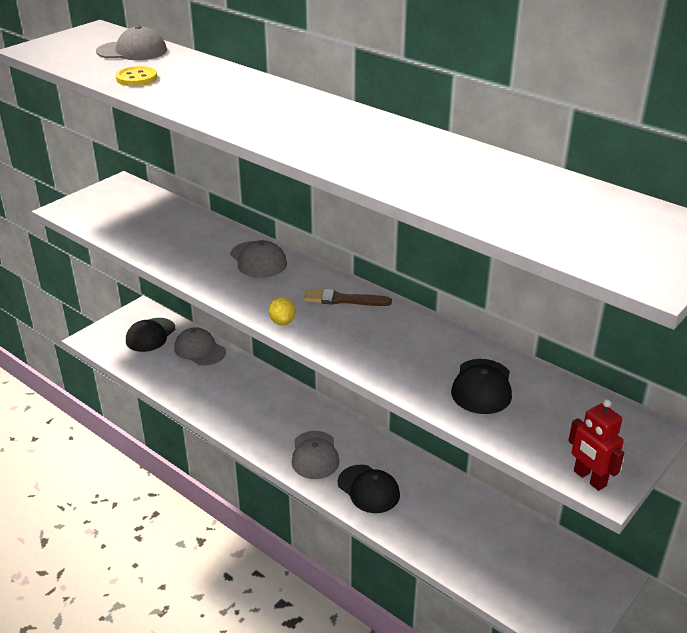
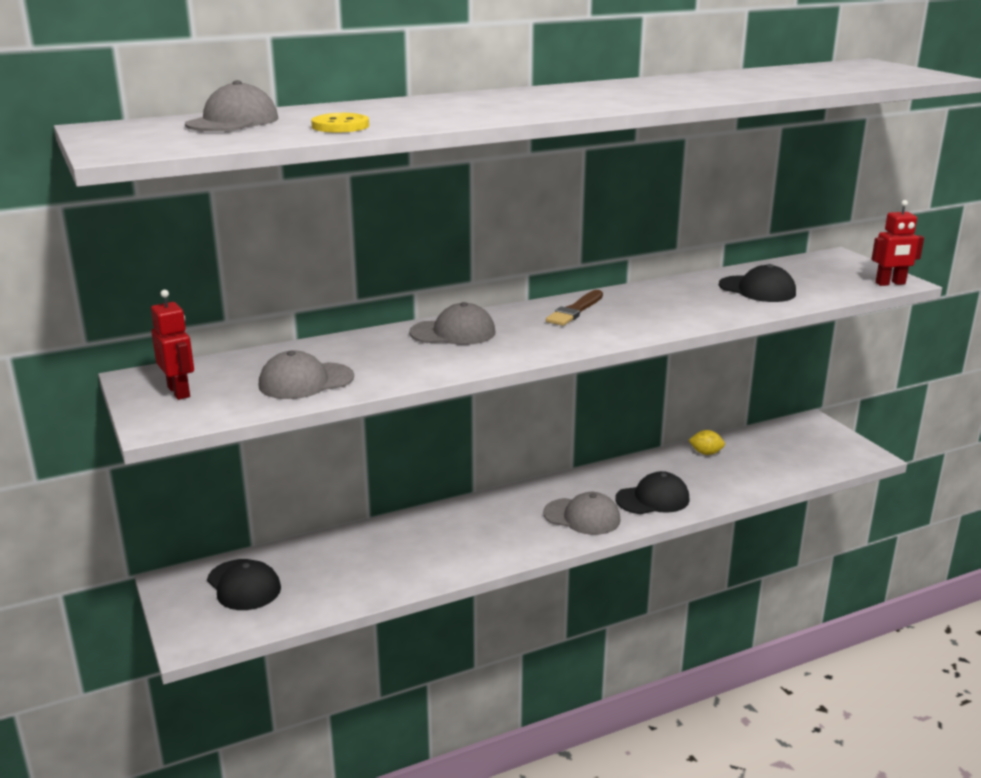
camera: 65 degrees left, 10 degrees down
grey cap [174,327,226,366] -> grey cap moved to [259,351,354,399]
yellow lemon [269,297,295,325] -> yellow lemon moved to [688,430,725,455]
none -> red robot [151,290,194,400]

